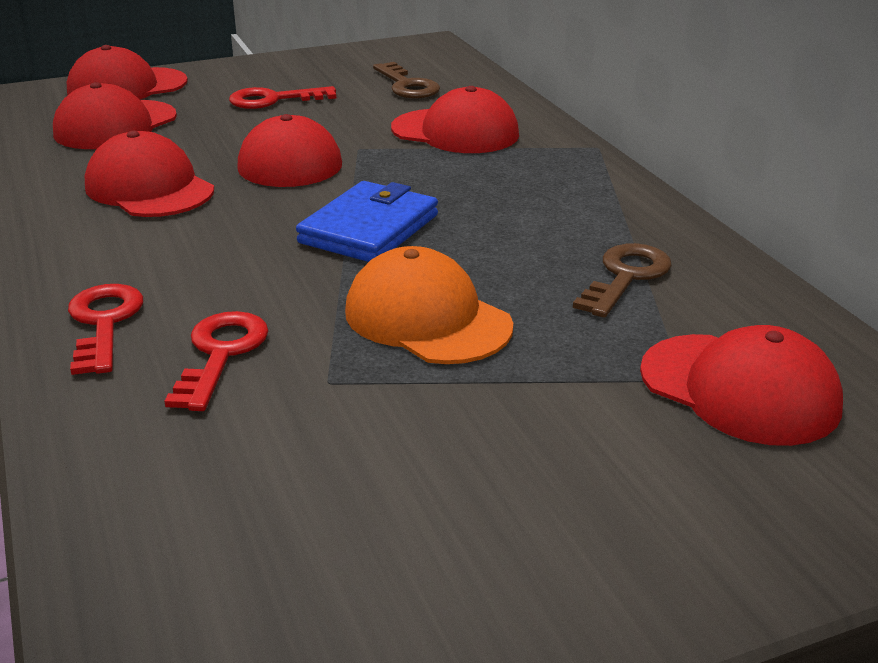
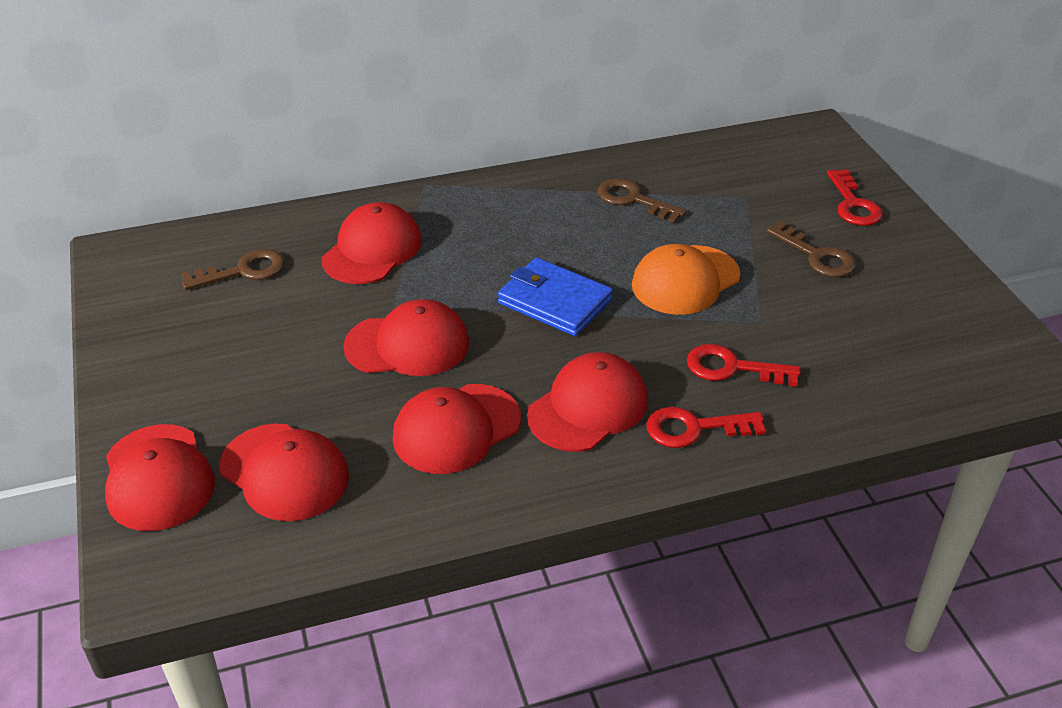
camera: 85 degrees left, 10 degrees up
red key [229,86,336,109] -> red key moved to [827,169,883,226]
red cap [640,325,843,446] -> red cap moved to [527,352,648,452]
none -> brown key [767,221,856,277]

